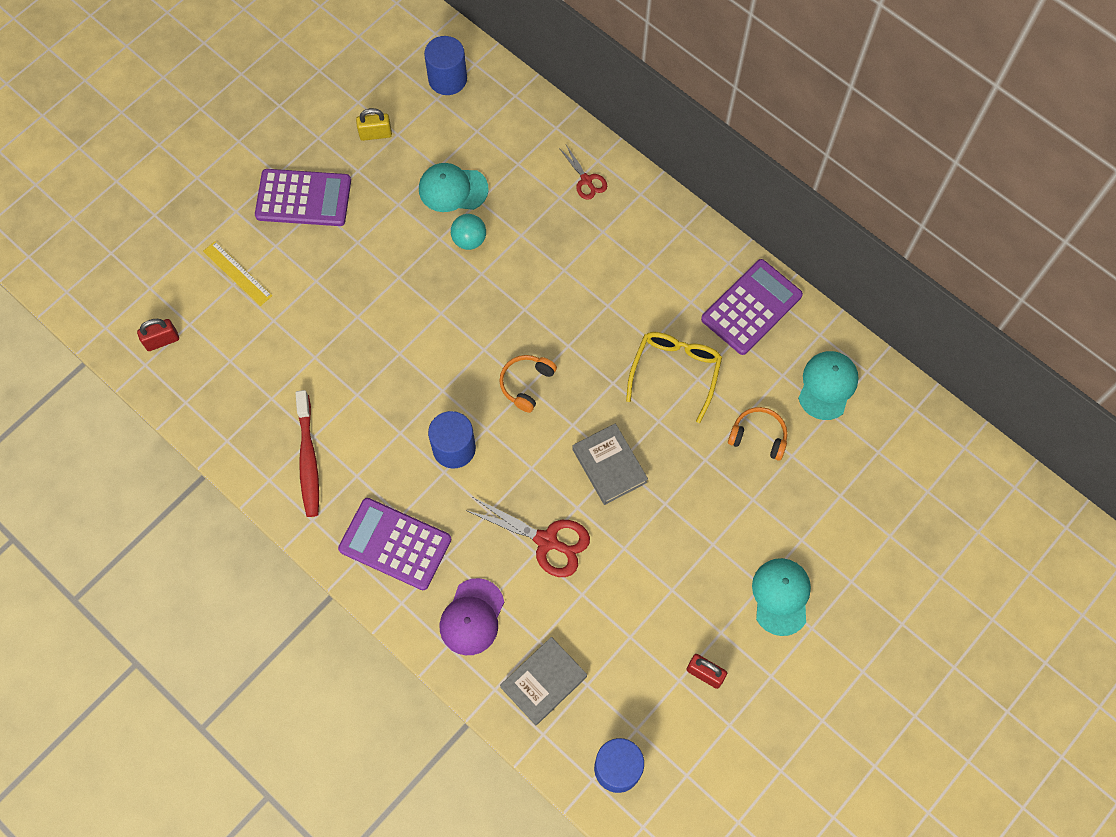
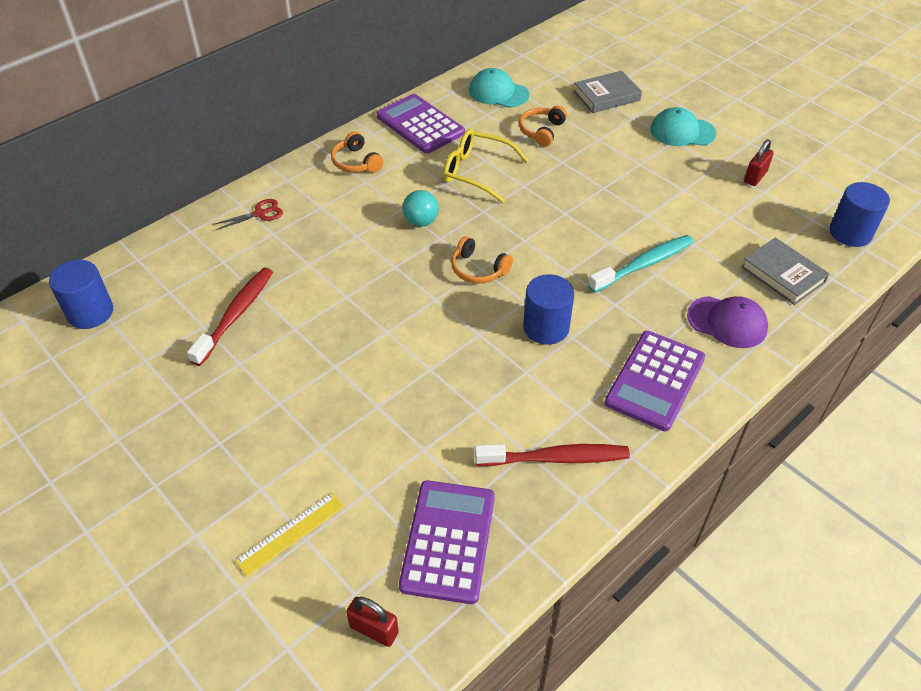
camera: 85 degrees left, 20 degrees down
red padlock [137,319,179,351] -> red padlock turned 45 degrees counterclockwise [346,597,399,647]
purple calculator [255,169,351,226] -> purple calculator moved to [399,480,495,604]
yellow padlock [356,108,392,141] -> none
turquoise cap [419,163,489,212] -> red toothbrush [187,268,273,366]
turquoise ball [451,214,486,250] -> turquoise ball moved to [403,190,439,227]
red scissors [466,497,590,577] -> turquoise toothbrush [588,235,693,293]
grey book [573,423,648,505] -> grey book moved to [573,71,642,113]
none -> orange headphones [331,131,383,173]

